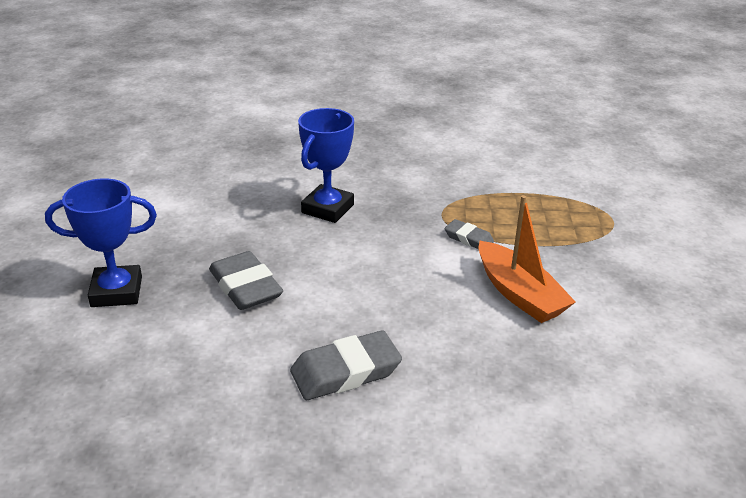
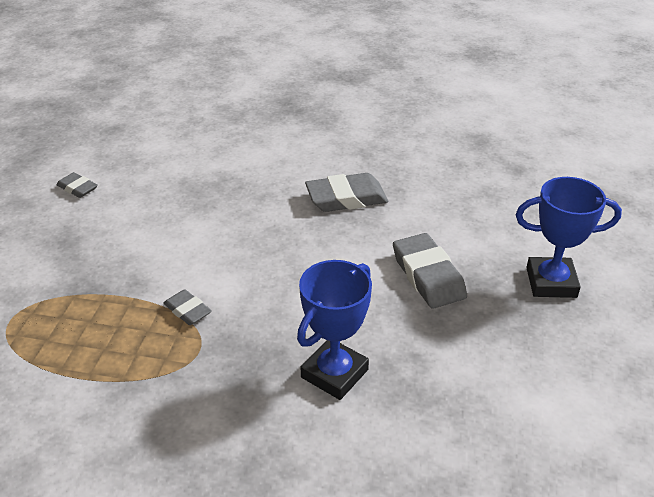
camera: 170 degrees left, 5 degrees up
orange boat [479,195,576,323] -> none
none -> grey eraser [56,172,98,198]

